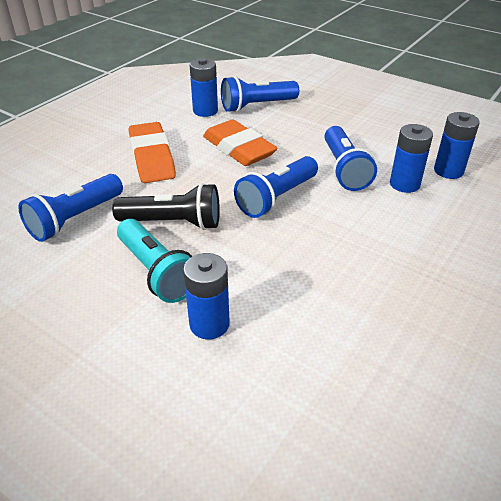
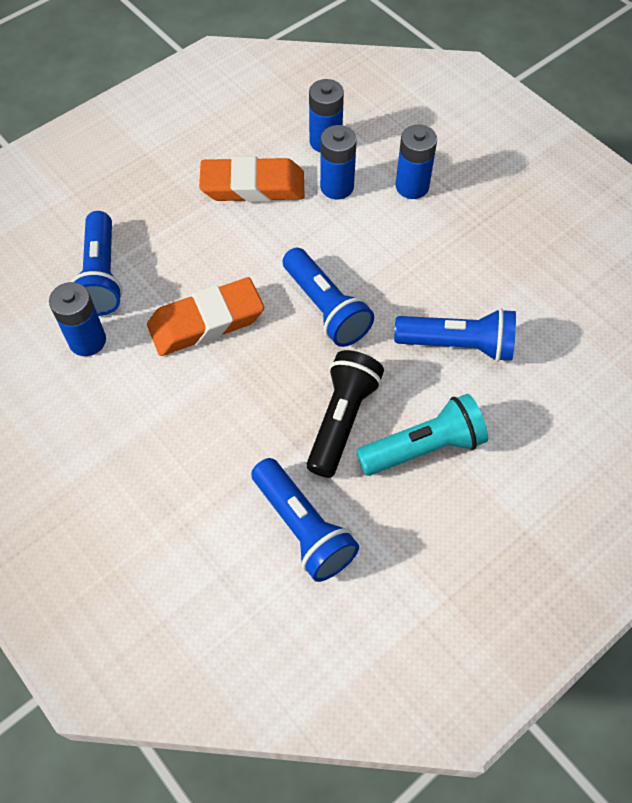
camera: 75 degrees left, 20 degrees up
orange eraser [129,122,176,183] -> orange eraser moved to [199,156,304,202]
blue battery [183,253,230,339] -> blue battery moved to [396,125,437,199]
blue flashlight [324,126,377,191] -> blue flashlight moved to [394,308,516,362]

